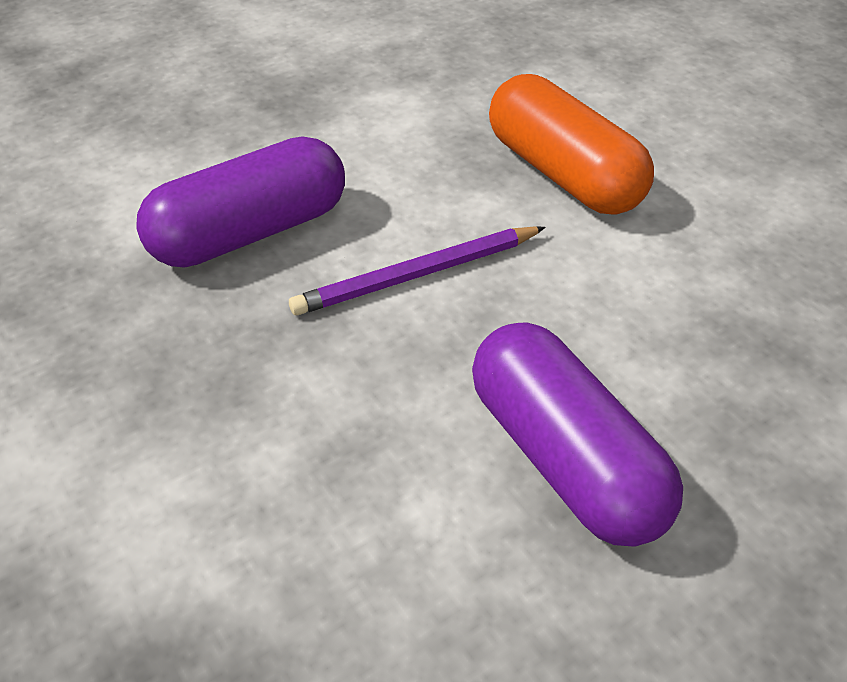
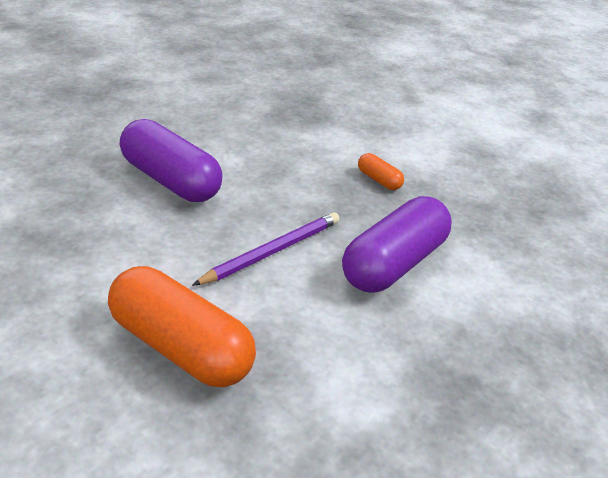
camera: 160 degrees right, 10 degrees down
none -> orange capsule [358,153,404,190]

